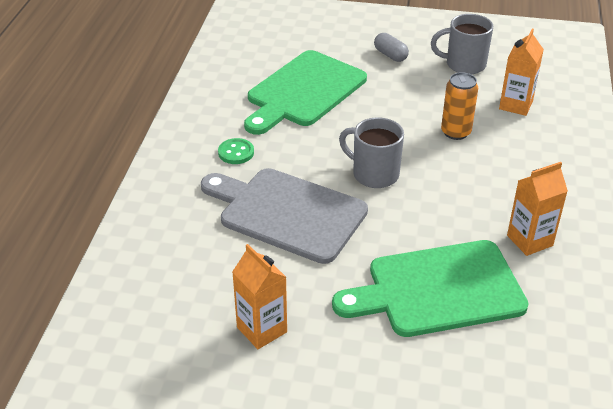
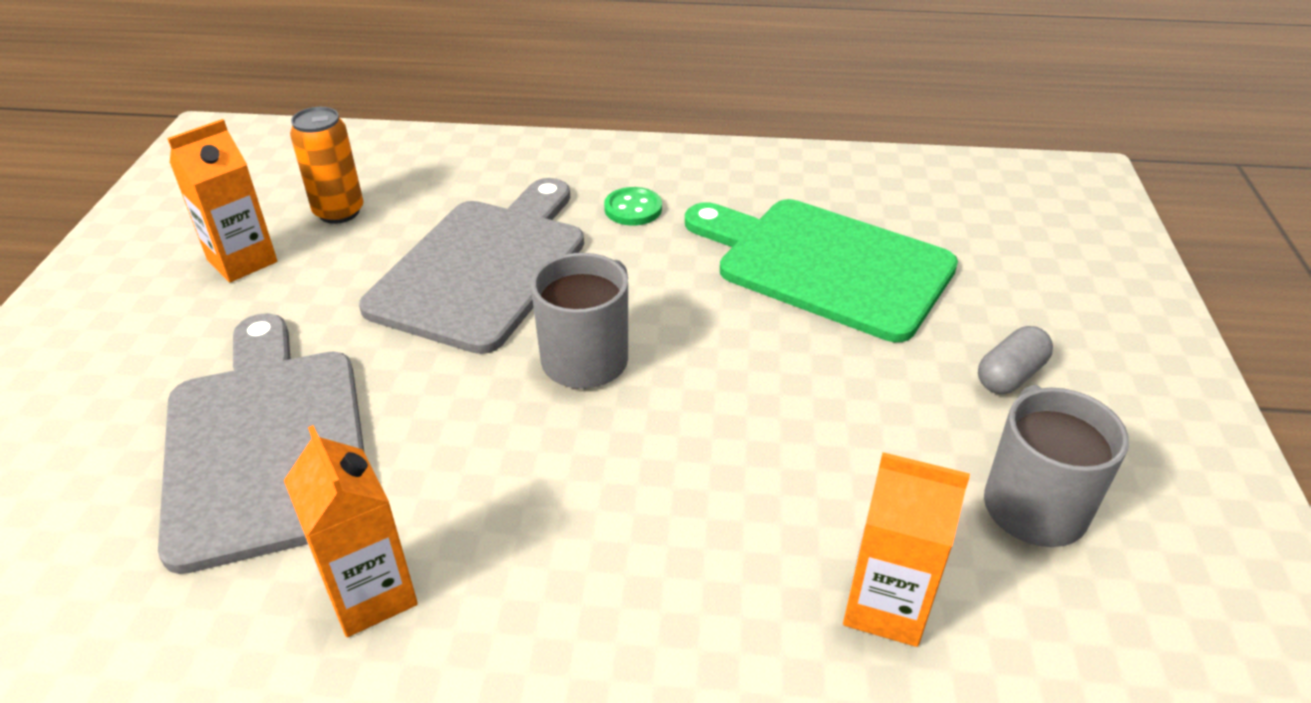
camera: 85 degrees right, 0 degrees up
green cutting board [332,240,529,337] -> grey cutting board [158,313,364,574]
orange can [441,72,478,140] -> orange can moved to [290,107,364,224]

